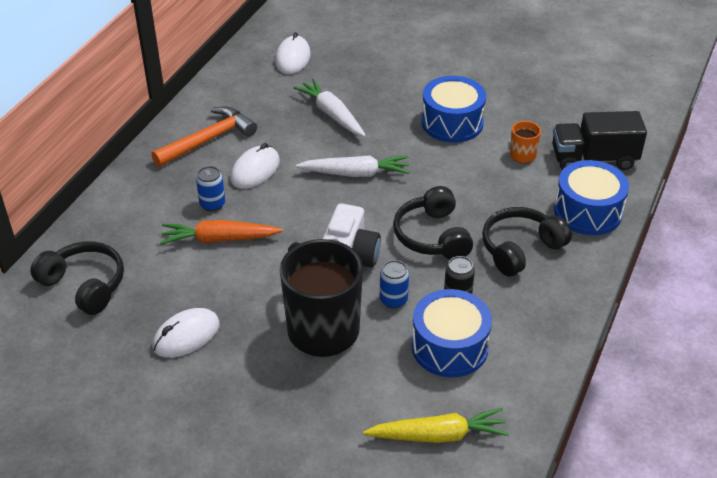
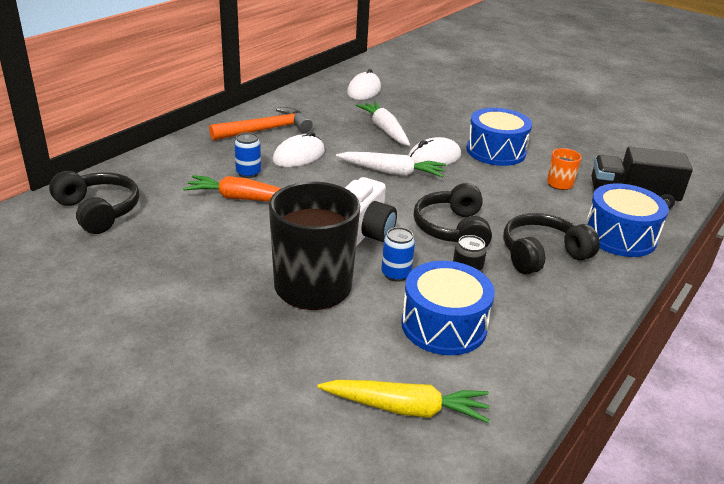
camera: 10 degrees right, 10 degrees down
white mouse [152,308,220,358] -> white mouse moved to [409,137,461,167]

